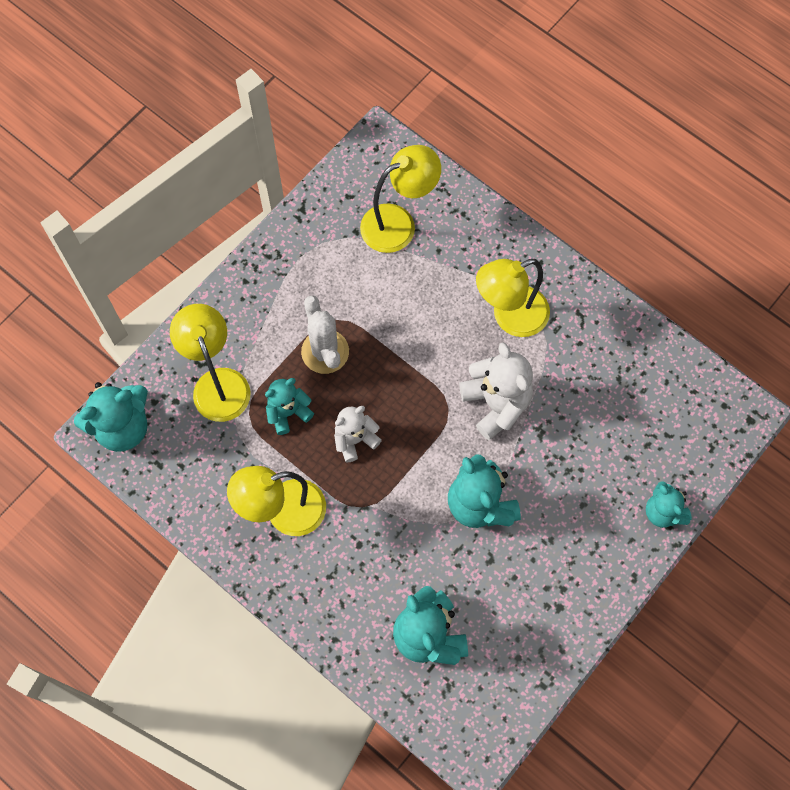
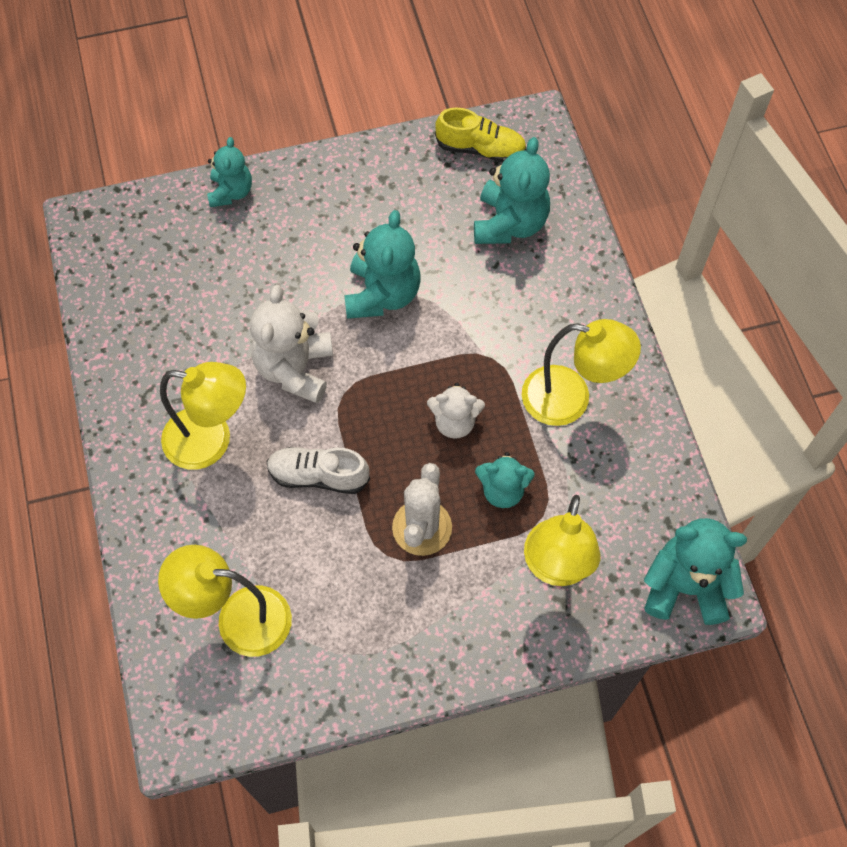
camera: 145 degrees left, 5 degrees down
none -> white shoe [266,447,370,494]
none -> yellow shoe [435,107,526,162]

